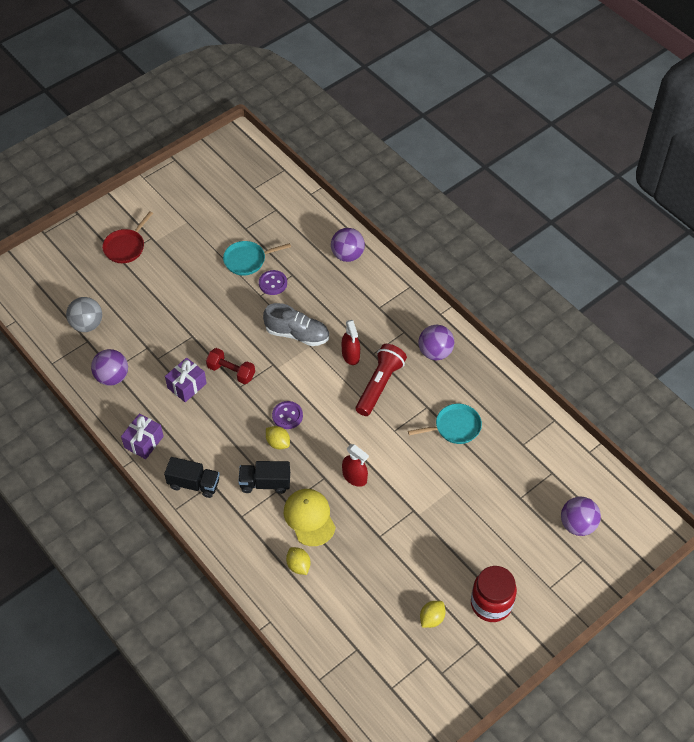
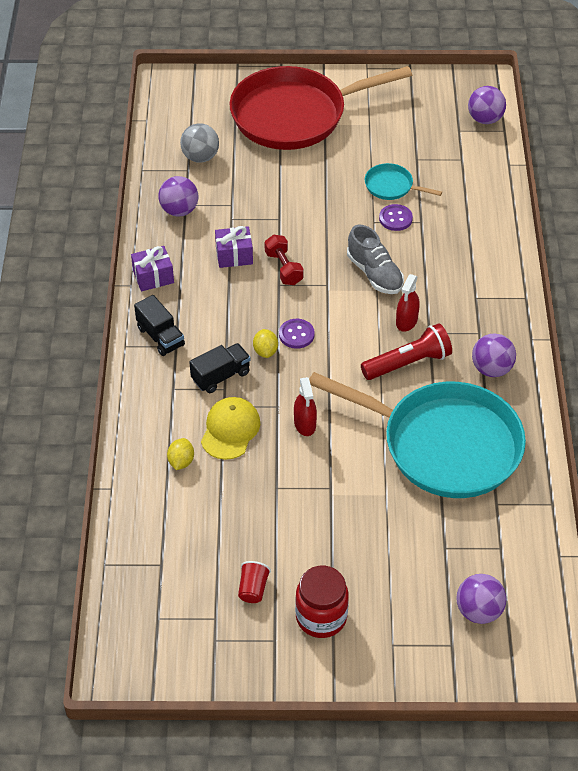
camera: 40 degrees right, 5 degrees down
red pan [102,211,153,263] -> red pan [230,66,412,150], size x2.46
black truck [238,461,290,494] -> black truck turned 105 degrees clockwise [190,343,251,393]
purple ball [331,228,365,262] -> purple ball moved to [468,86,506,124]
turquoise pan [408,404,482,444] -> turquoise pan [309,372,526,498], size x2.46
yellow lemon [420,601,446,628] -> red cup [238,561,271,603]

